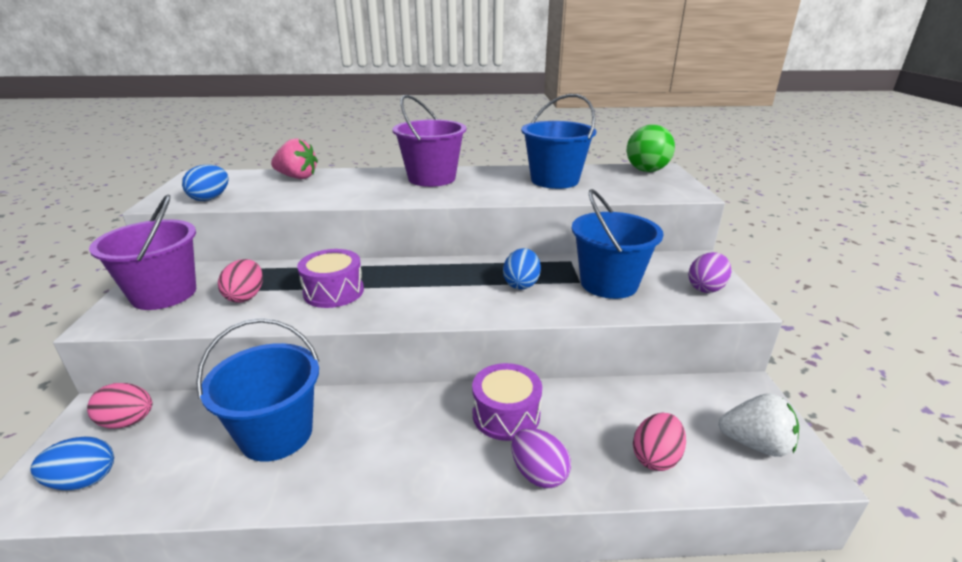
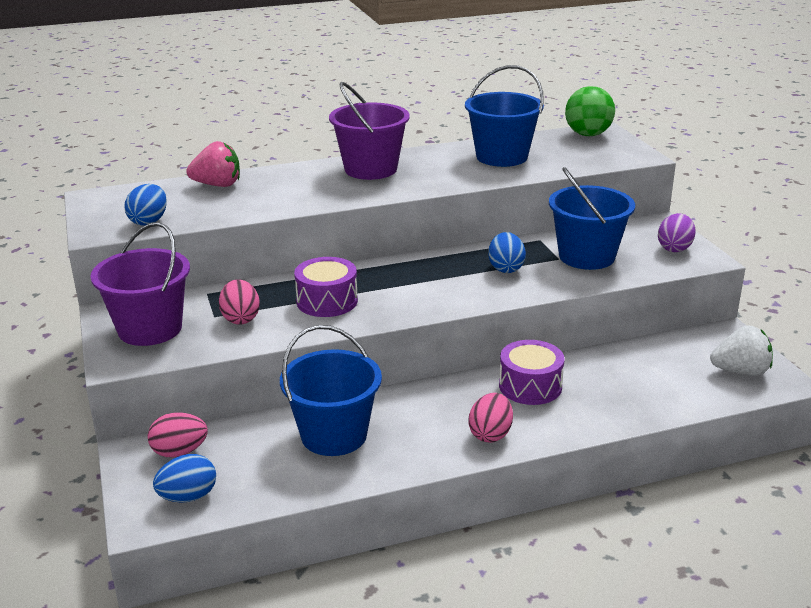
camera: 15 degrees left, 0 degrees up
purple egg [511,428,571,489] -> none
pink egg [633,413,686,471] -> pink egg moved to [468,393,513,443]

